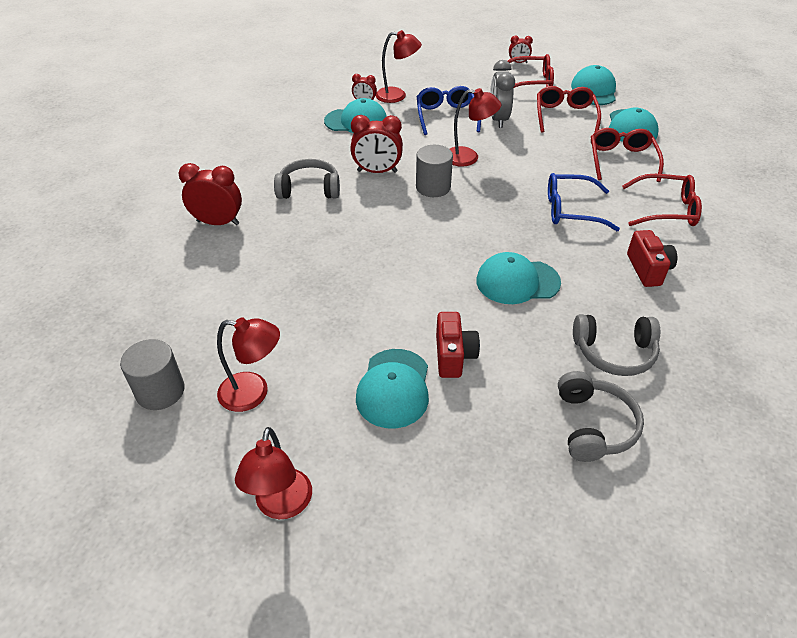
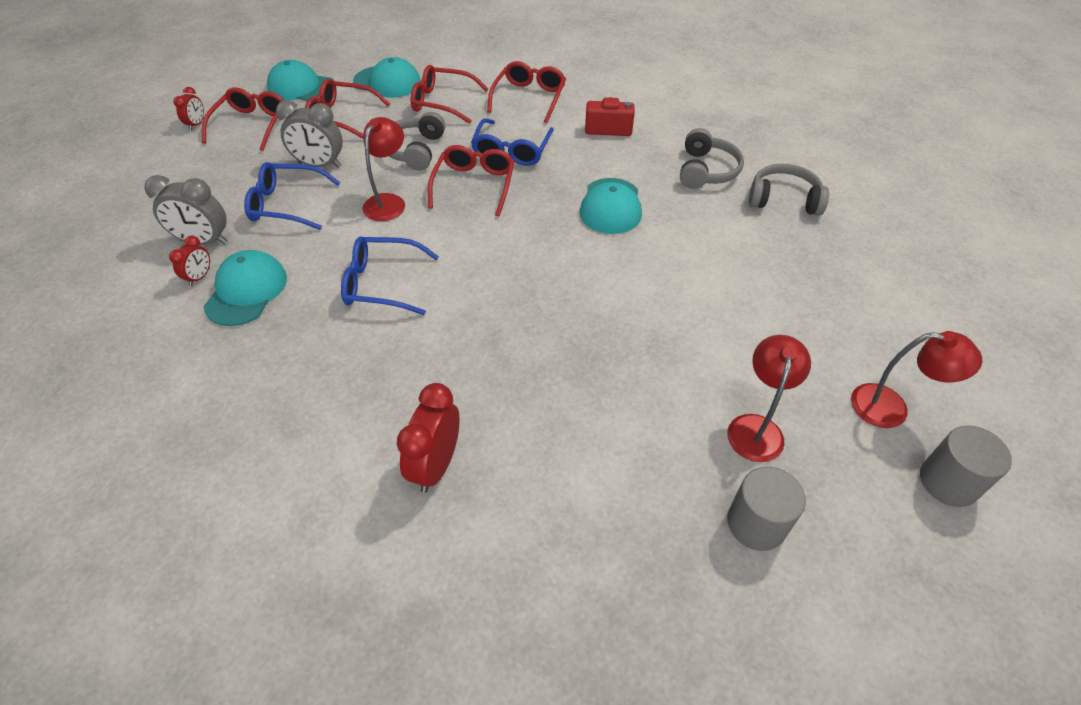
camera: 80 degrees left, 5 degrees up
grey headphones [274,159,340,199] -> grey headphones moved to [389,112,445,170]
red clock [350,115,403,173] -> blue glasses [341,237,439,315]
turquoise cap [356,349,429,428] -> none
red lamp [376,30,422,103] -> grey clock [144,175,228,245]
grey cylinder [416,145,453,197] -> grey cylinder moved to [920,425,1012,507]
red camera [436,312,480,378] -> none
none -> red glasses [428,145,515,216]

